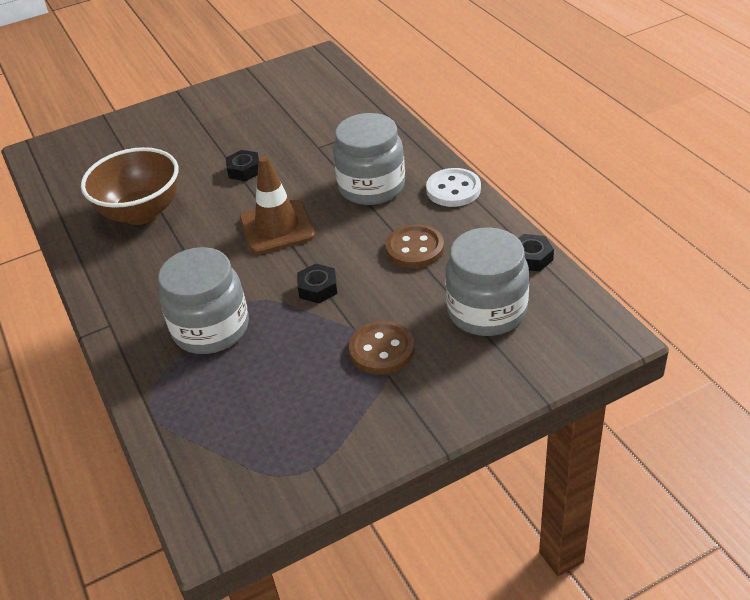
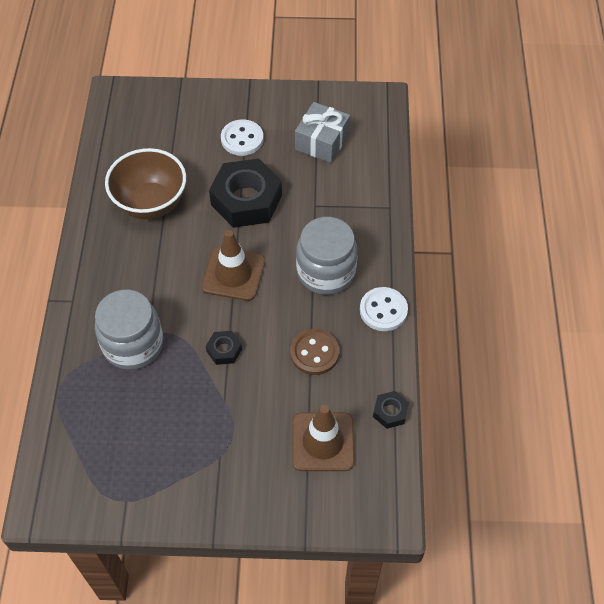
camera: 25 degrees right, 15 degrees up
black nut [226,150,259,181] -> black nut [209,159,282,228], size x2.24
brown button [349,321,414,375] -> none
grey jar [445,227,529,336] -> brown traffic cone [292,405,355,471]
none -> white button [221,119,263,156]
none -> grey gift [295,102,350,163]

